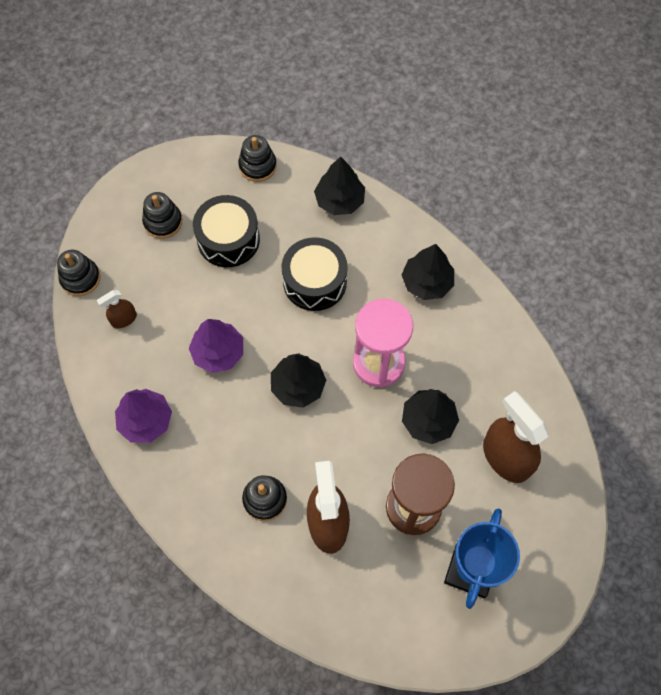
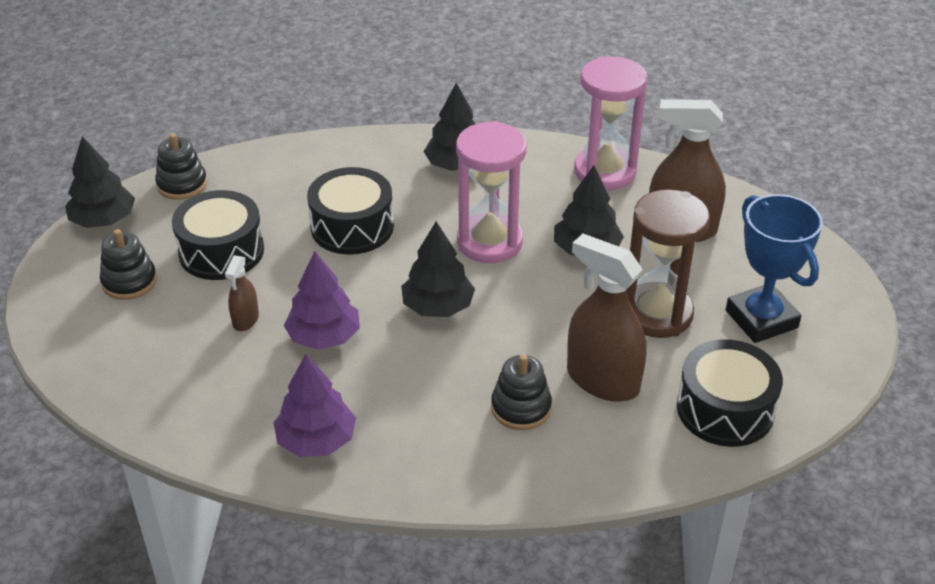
camera: 45 degrees left, 25 degrees down
black stacking toy [57,250,100,296] -> none
brown spray bottle [97,290,137,328] -> brown spray bottle moved to [225,255,259,331]
black tree [314,157,365,215] -> black tree moved to [65,136,135,228]
none -> pink hourglass [574,56,647,190]
none -> black drum [677,339,783,447]

